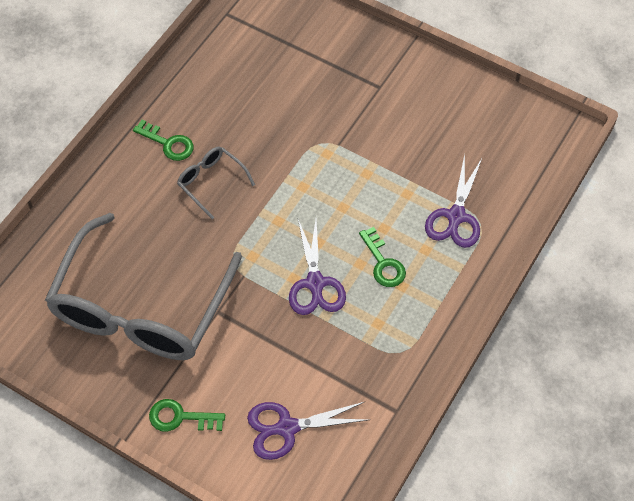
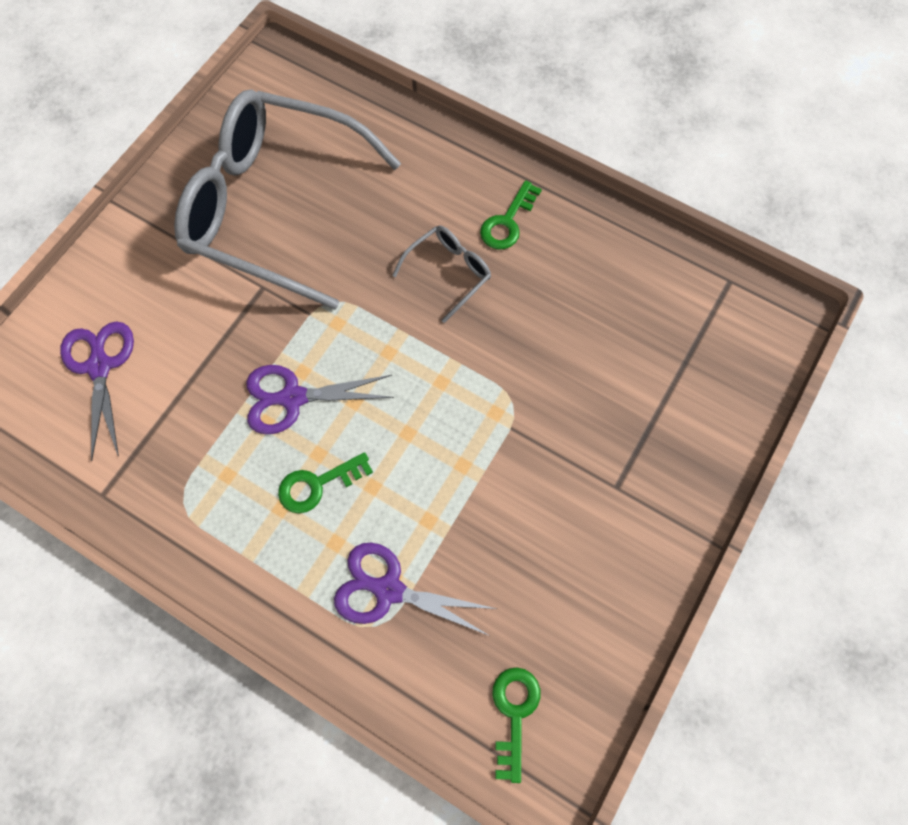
camera: 90 degrees right, 10 degrees up
green key [149,399,225,432] -> green key moved to [493,667,540,783]

